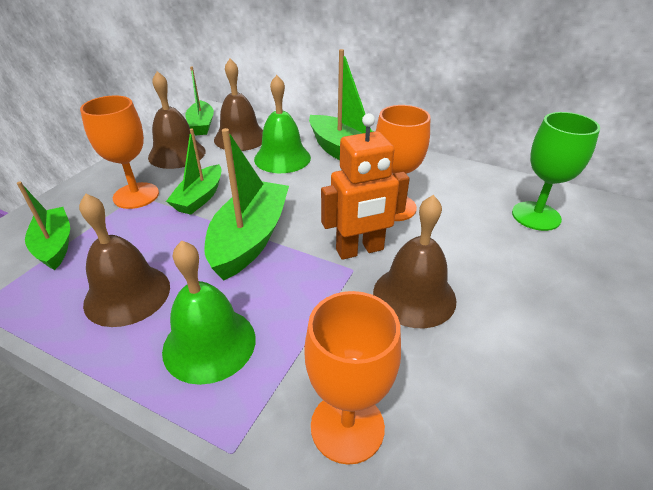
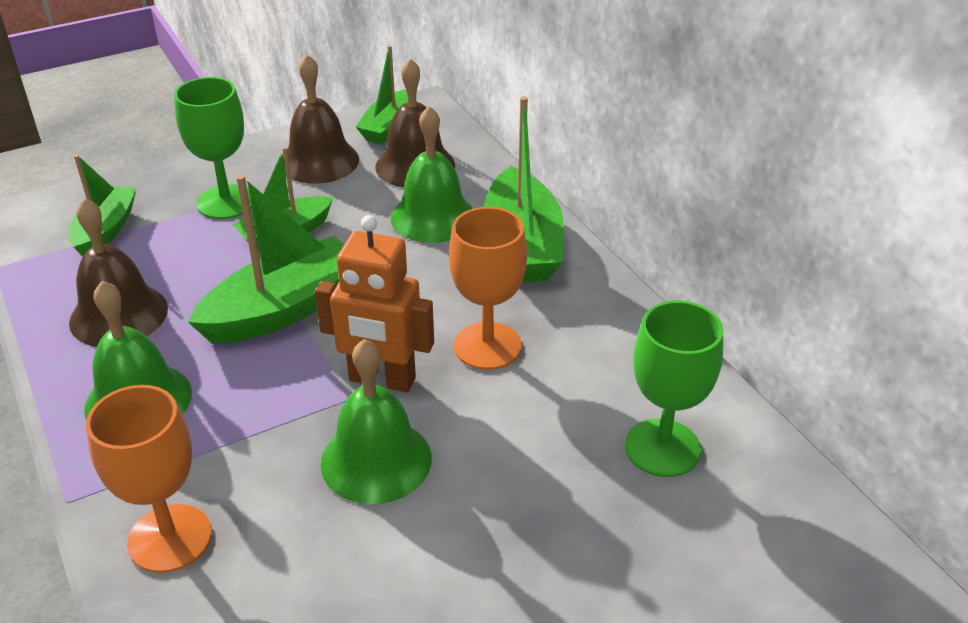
camera: 35 degrees right, 0 degrees up
orange goblet [80,95,159,209] -> green goblet [174,77,252,219]
brown bell [373,195,456,328] -> green bell [321,339,432,504]

